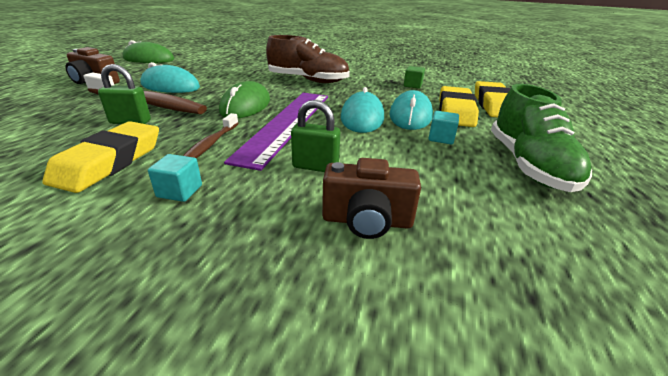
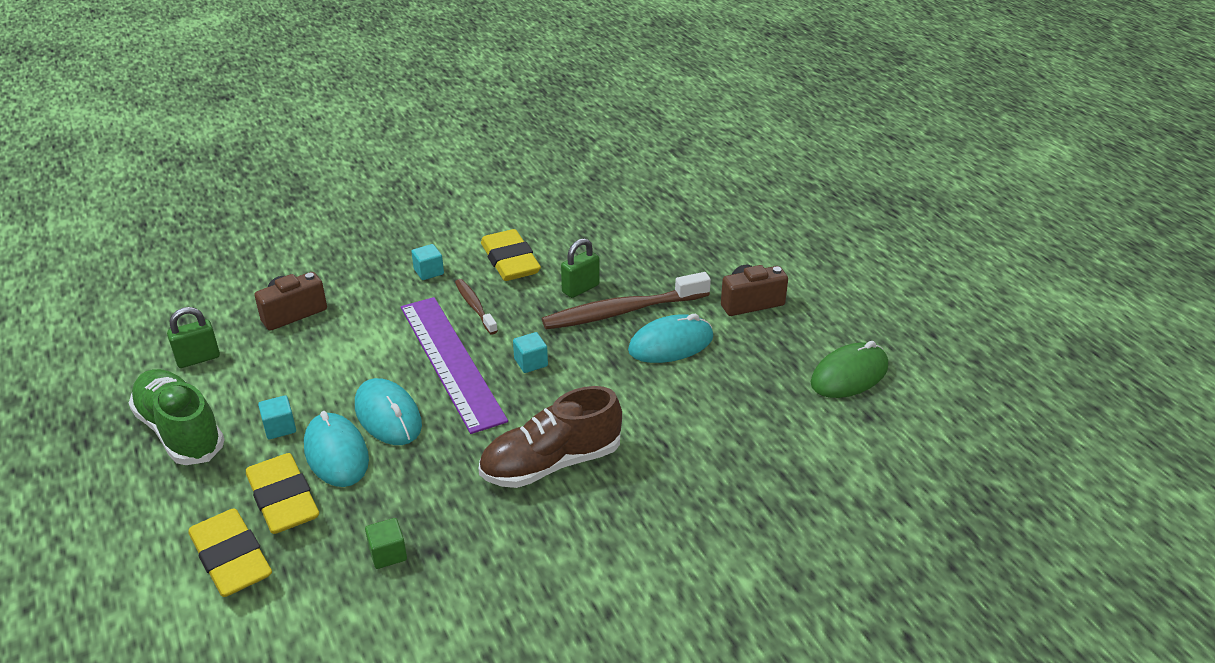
camera: 140 degrees right, 5 degrees up
green mouse [219,81,270,118] -> turquoise cube [513,332,548,373]
green padlock [291,100,340,172] -> green padlock moved to [167,307,220,368]

